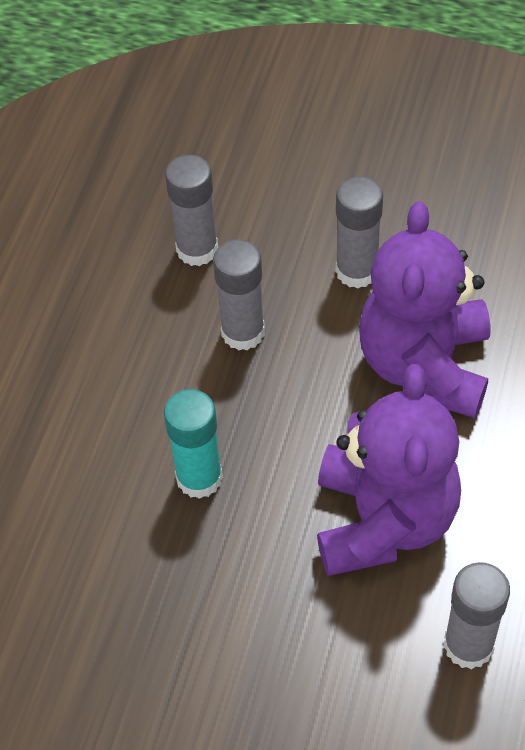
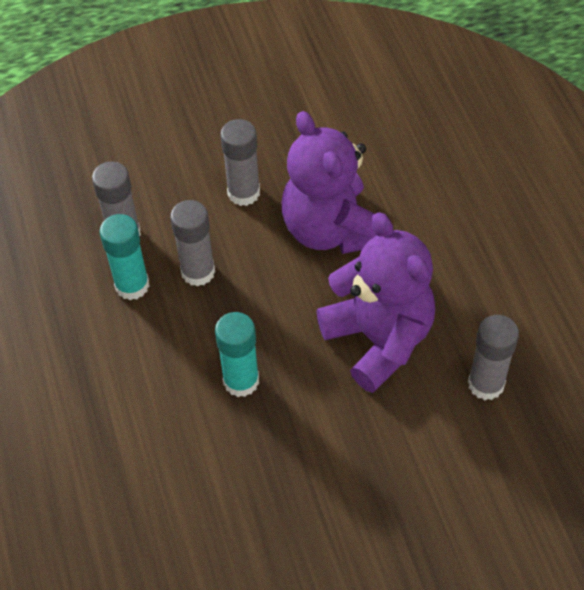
camera: 35 degrees left, 0 degrees up
none -> turquoise glue stick [100,214,149,300]

